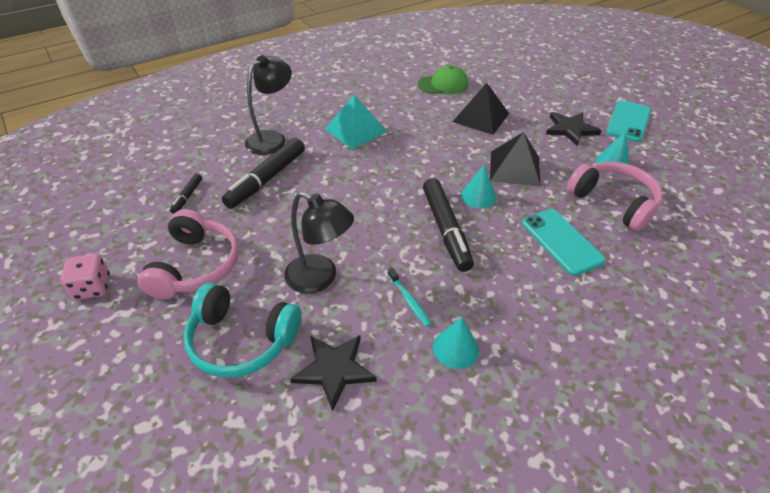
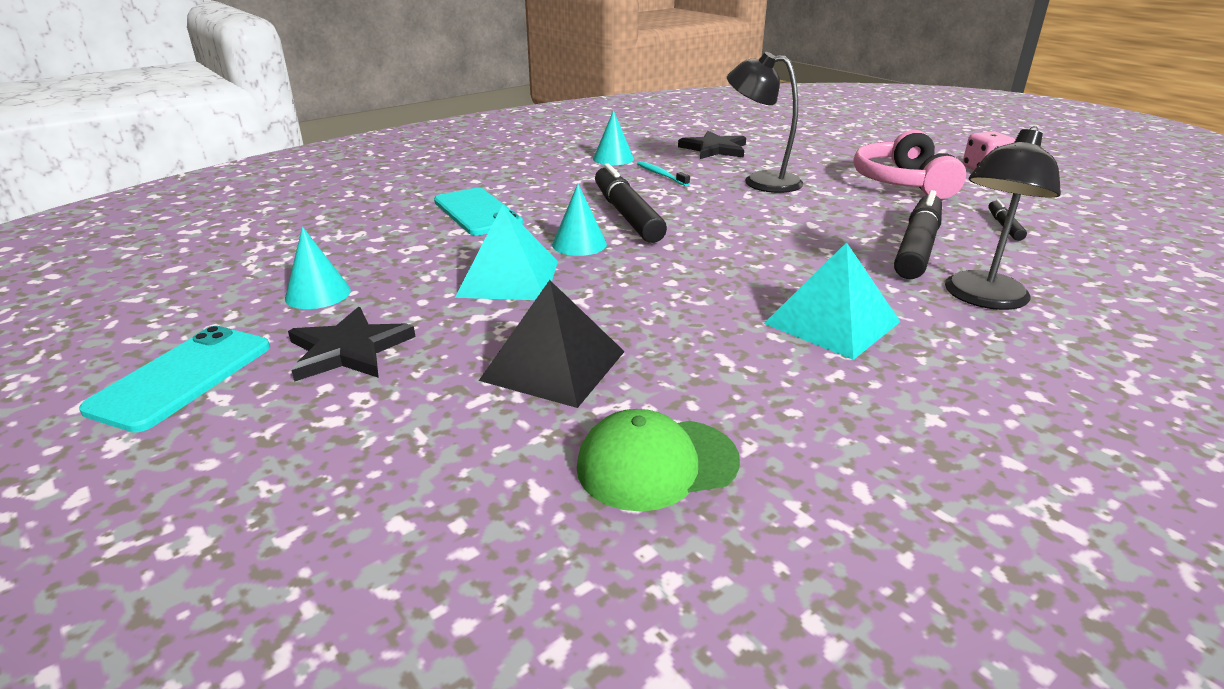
camera: 175 degrees right, 15 degrees down
turquoise headphones [184,283,302,378] -> none
black pyramid [490,132,541,187] -> turquoise pyramid [455,205,558,300]
pink headphones [567,162,663,232] -> none

